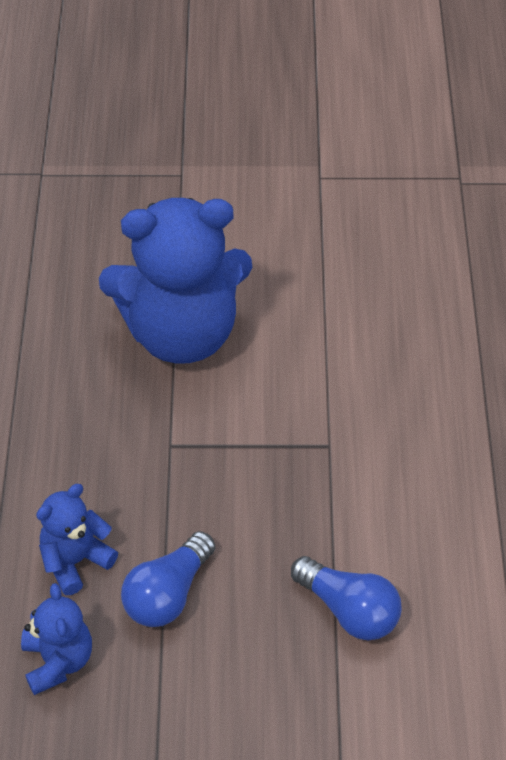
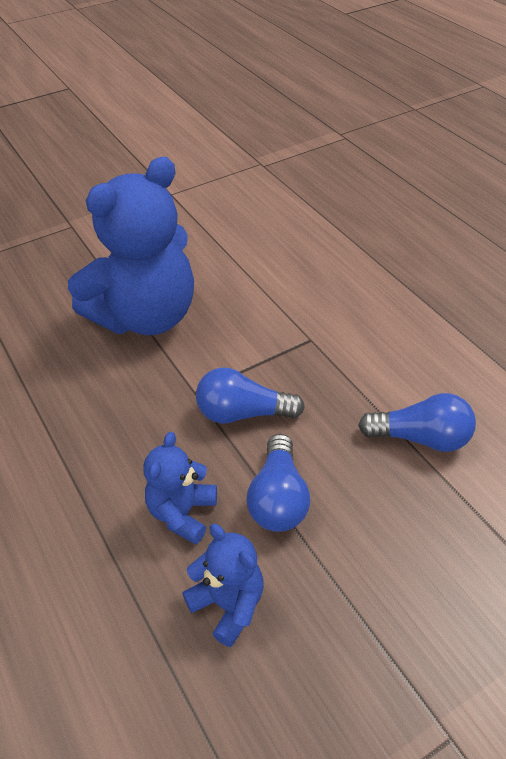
camera: 30 degrees left, 5 degrees down
none -> blue light bulb [196,367,305,424]

